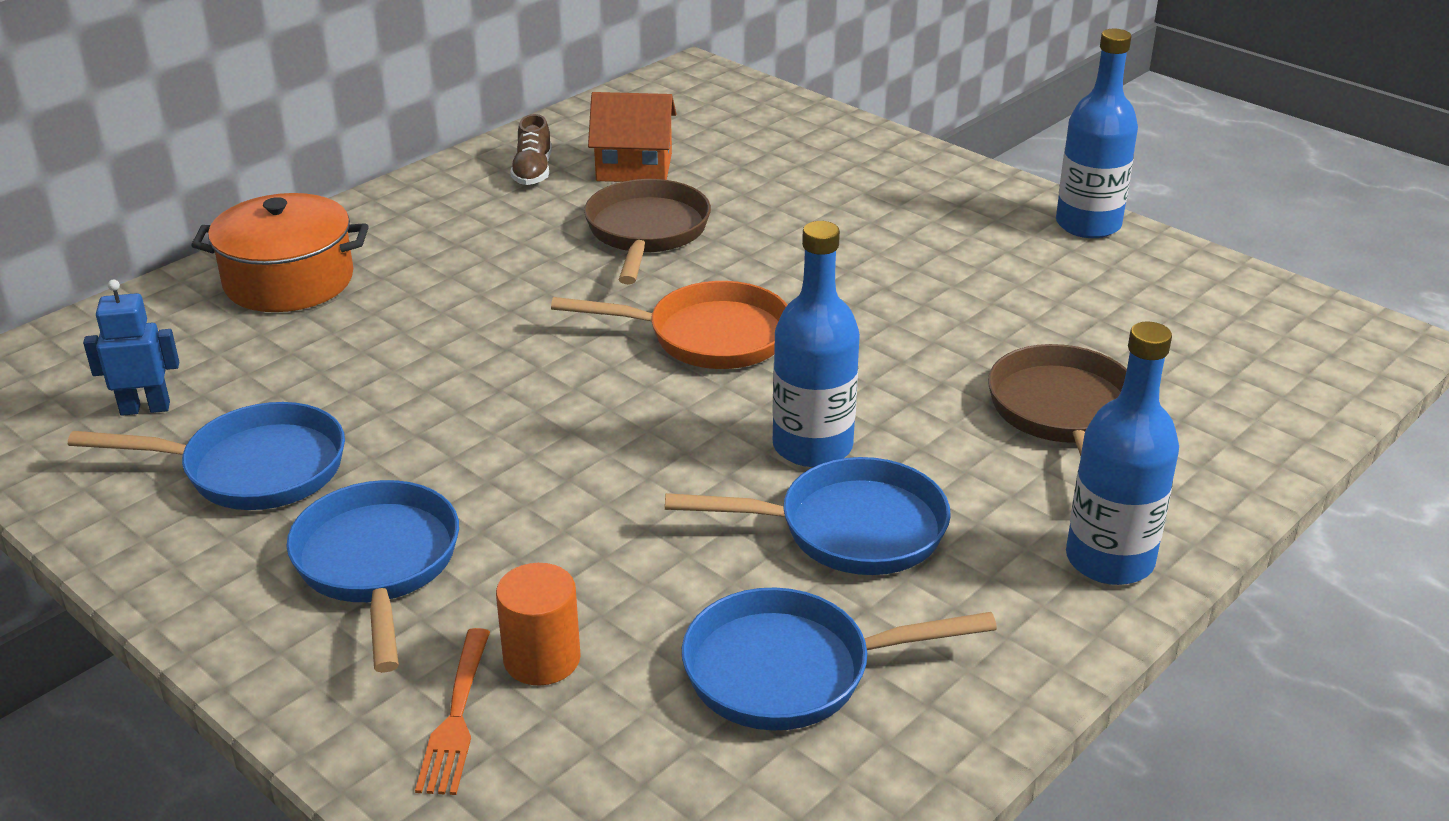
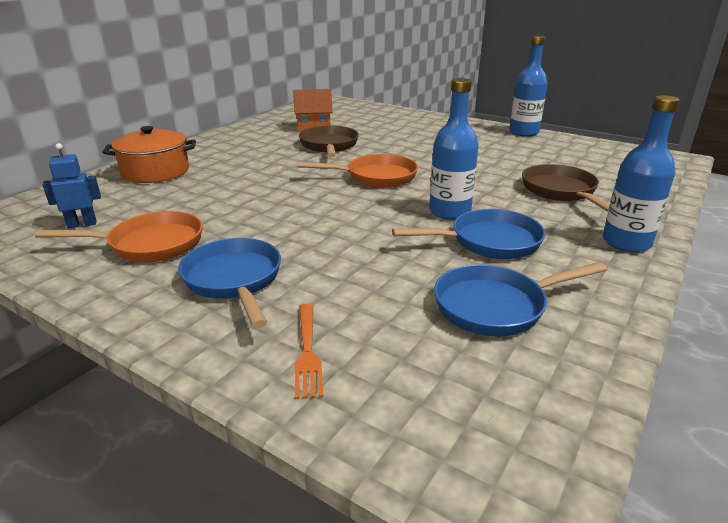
camera: 10 degrees left, 5 degrees down
blue pan [68,402,345,510] -> orange pan [35,211,203,262]
orange cylinder [496,563,581,685] -> none
brown shoe [510,114,552,185] -> none

